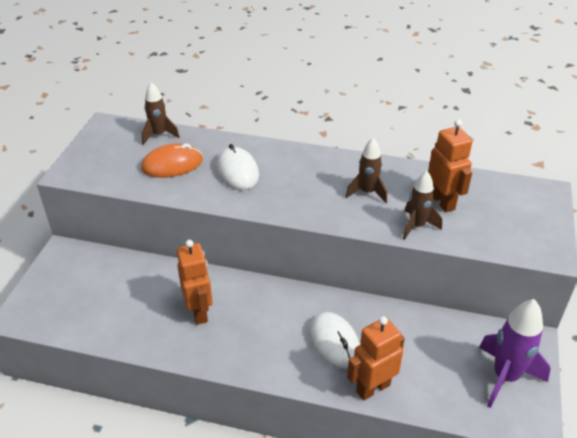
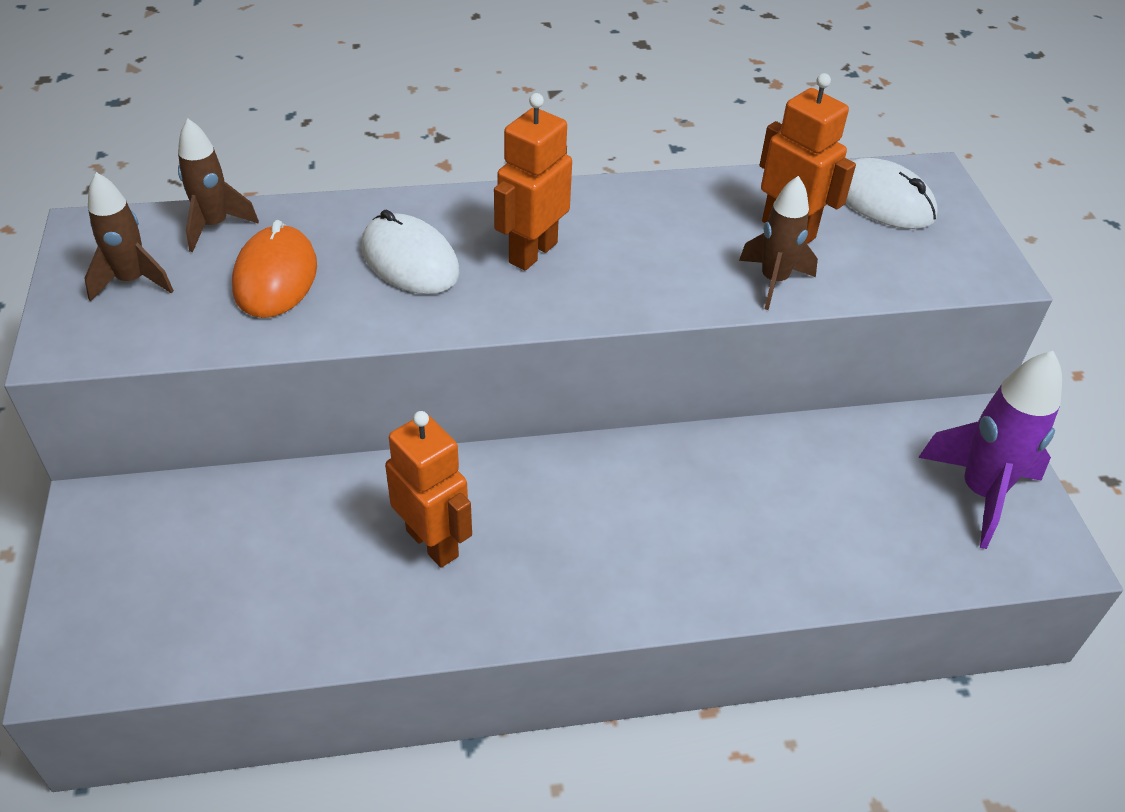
camera: 25 degrees left, 5 degrees up
orange mouse [141,143,203,178] -> orange mouse turned 45 degrees counterclockwise [232,220,317,318]
white mouse [309,312,360,369] -> white mouse moved to [846,158,937,229]
brown rocket [346,138,387,203] -> brown rocket moved to [84,172,174,301]
orange robot [347,316,405,401] -> orange robot moved to [494,93,572,270]

